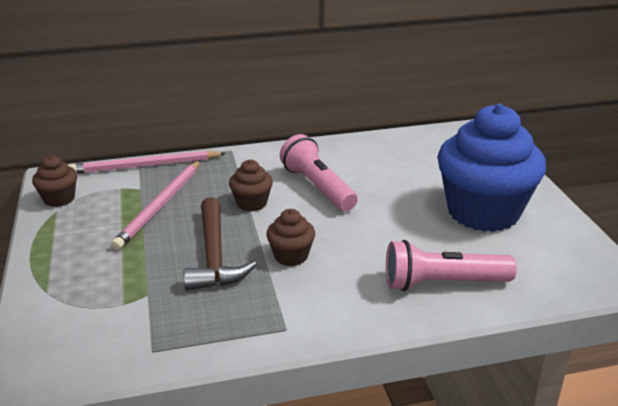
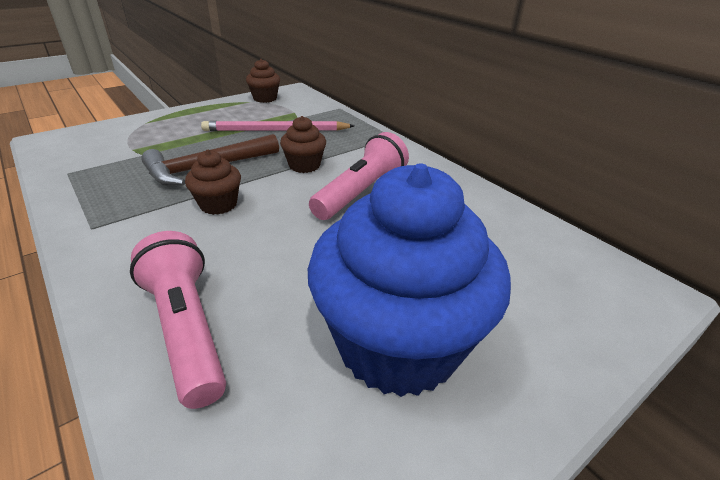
camera: 65 degrees right, 5 degrees up
pink pencil [68,150,226,174] -> none

